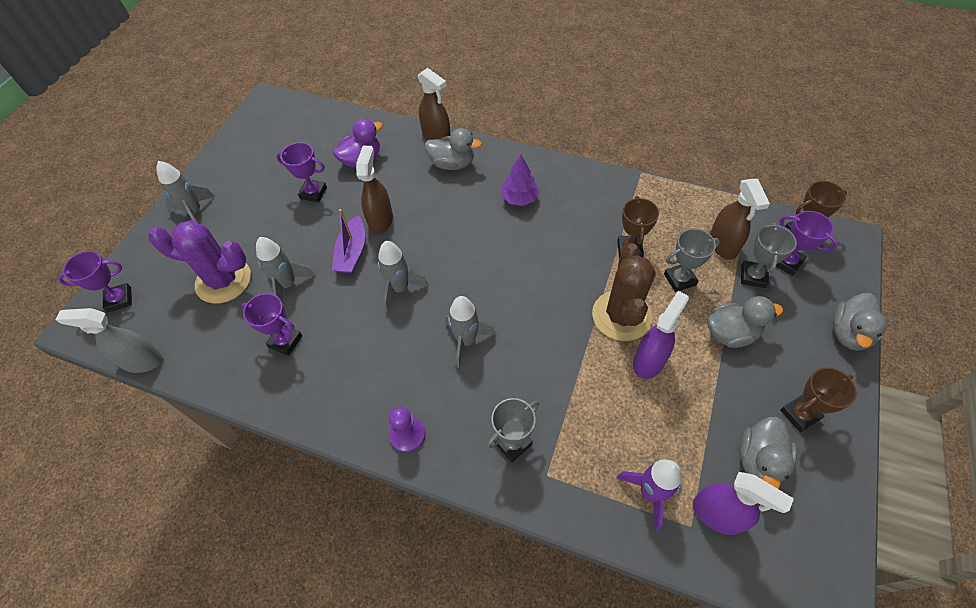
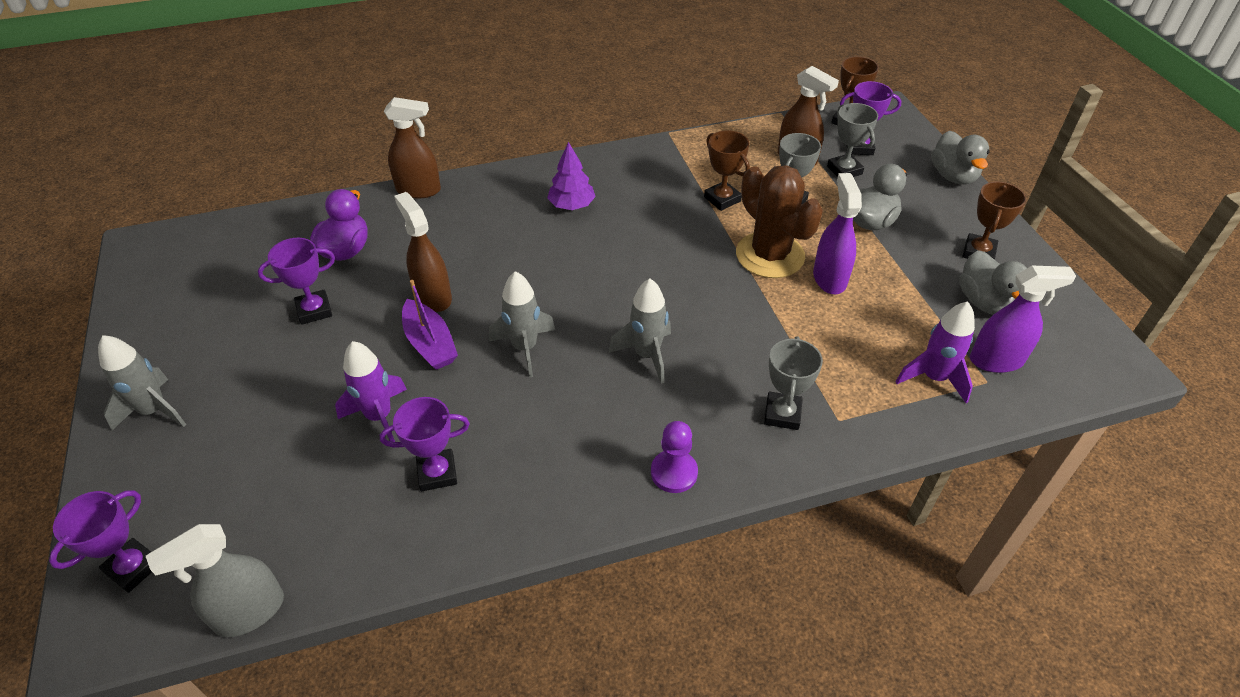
camera: 40 degrees left, 10 degrees down
purple cactus [148,220,251,304] -> none
grey rocket [256,237,316,302] -> purple rocket [335,341,407,442]
grey duck [425,128,482,170] -> none

